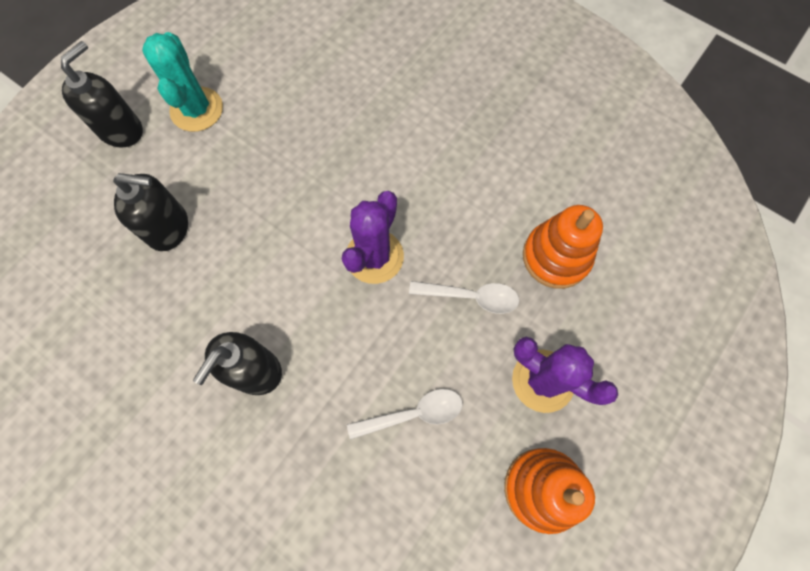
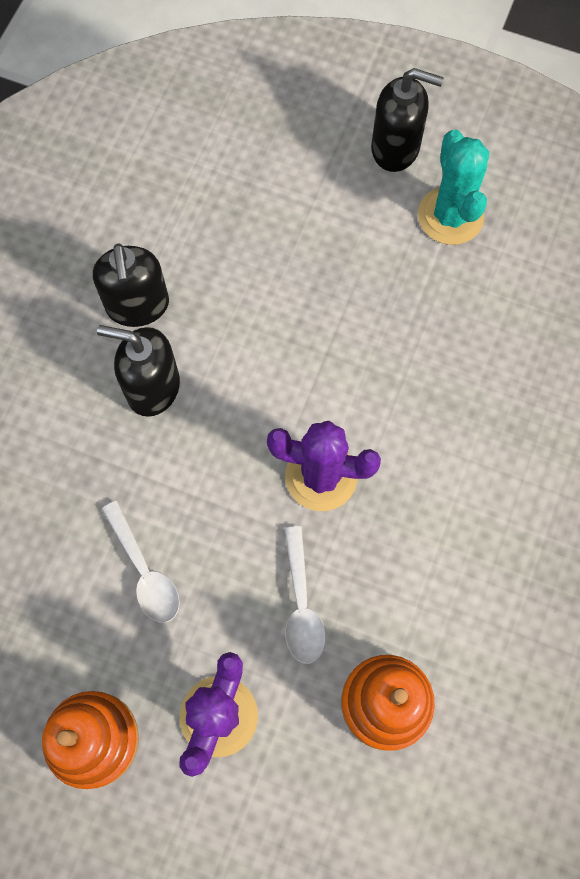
camera: 75 degrees right, 0 degrees up
black soap dispenser [113,173,188,251] -> black soap dispenser moved to [93,243,169,327]
turquoise cactus [142,32,223,132] -> turquoise cactus turned 75 degrees counterclockwise [418,129,489,245]

